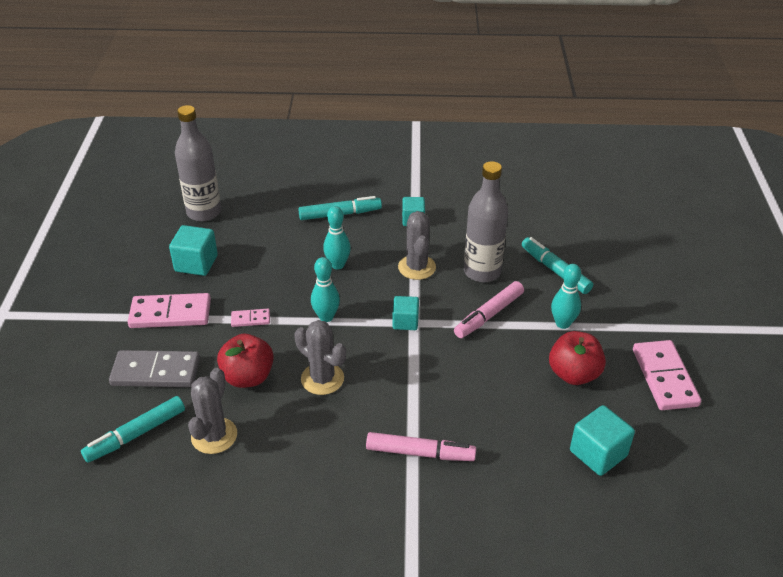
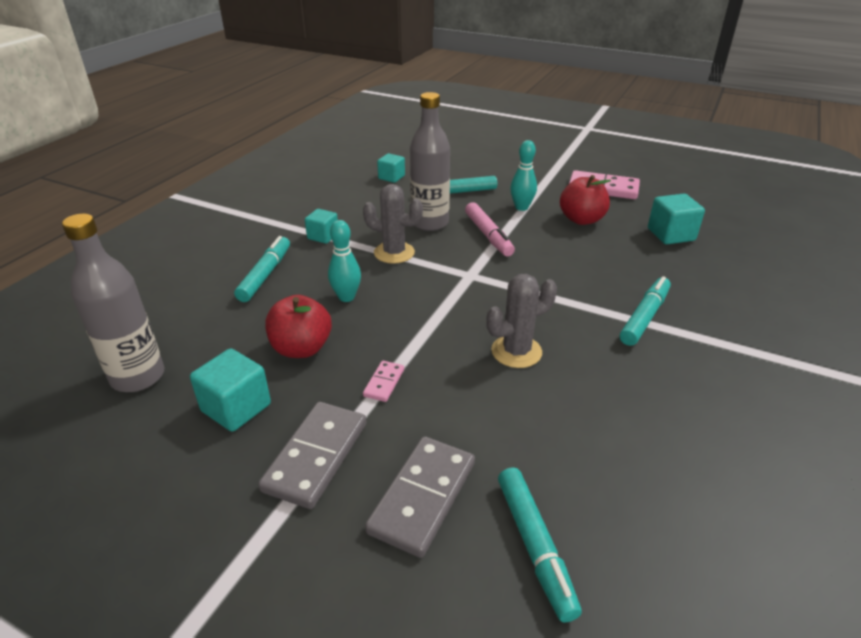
camera: 65 degrees left, 5 degrees down
pink domino [128,293,211,328] -> grey domino [258,402,366,509]
grey cactus [188,368,237,454] -> none
red apple [217,334,274,388] -> red apple moved to [265,295,332,358]
turquoise bowling pin [311,257,340,322] -> none
pink marker [366,432,476,461] -> turquoise marker [620,276,671,346]
turquoise cube [393,296,419,330] -> turquoise cube moved to [377,153,405,183]

